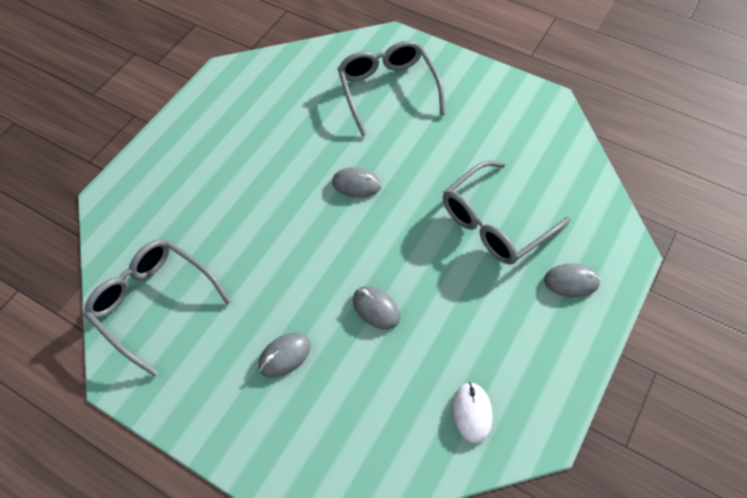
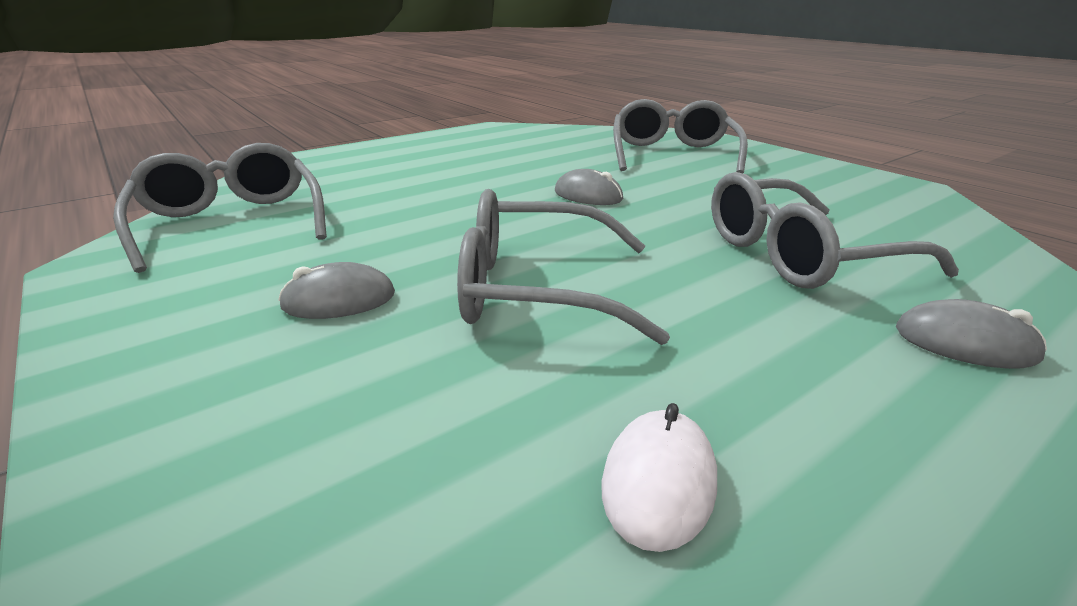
camera: 20 degrees right, 30 degrees down
grey mouse [353,286,400,330] -> grey glasses [457,189,670,345]

